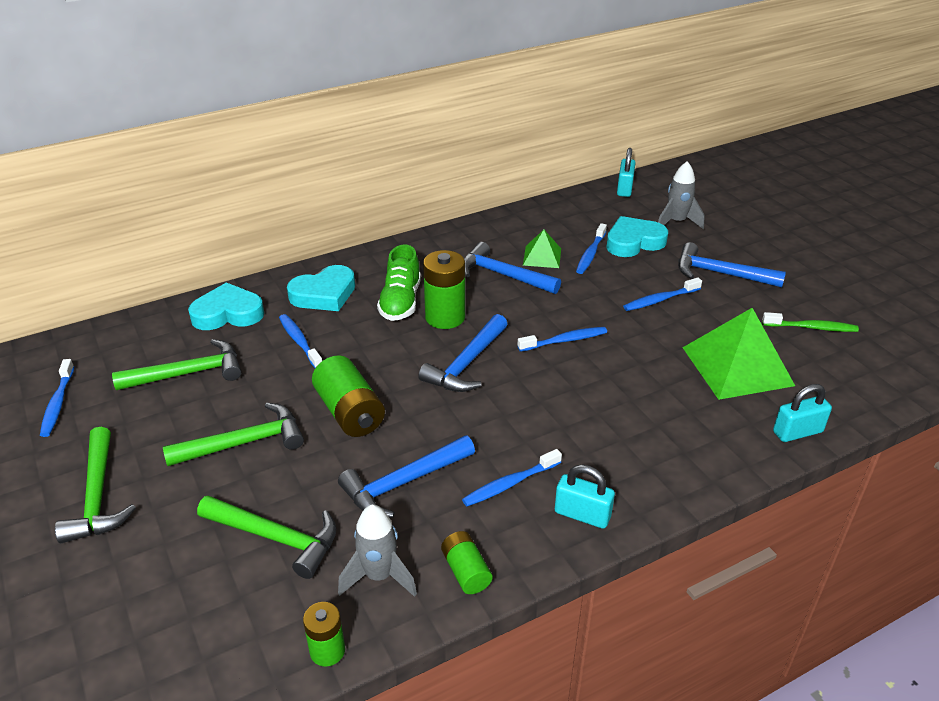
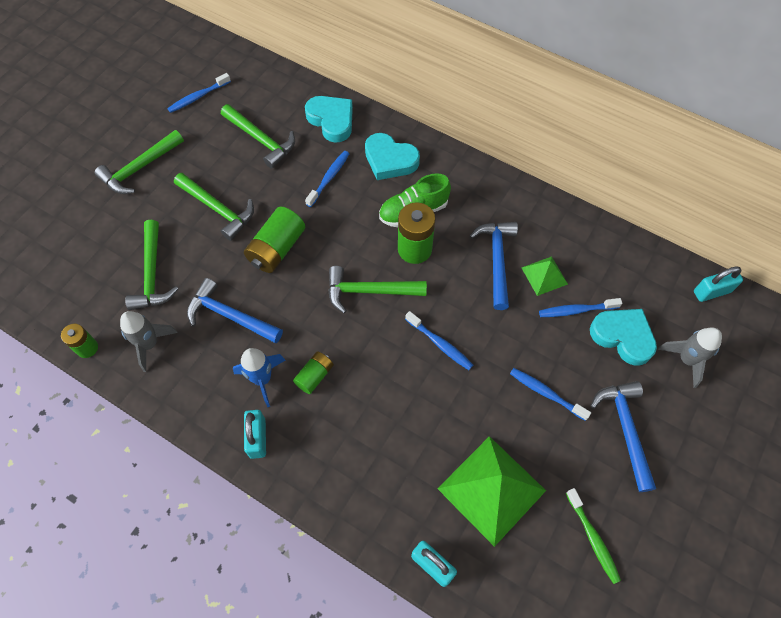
camera: 60 degrees right, 25 degrees up
blue hammer [418,314,508,392] -> green hammer [328,266,427,314]
green battery [441,531,492,594] -> green battery moved to [293,351,334,394]
blue toothbrush [462,449,562,507] -> blue rocket [233,348,285,407]

